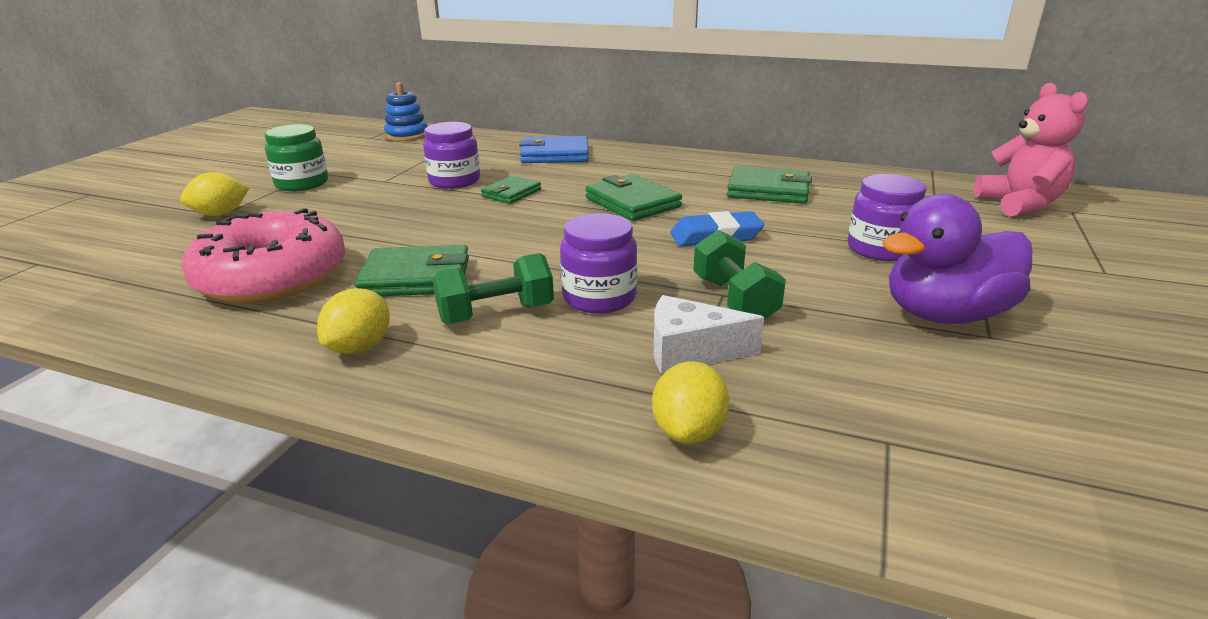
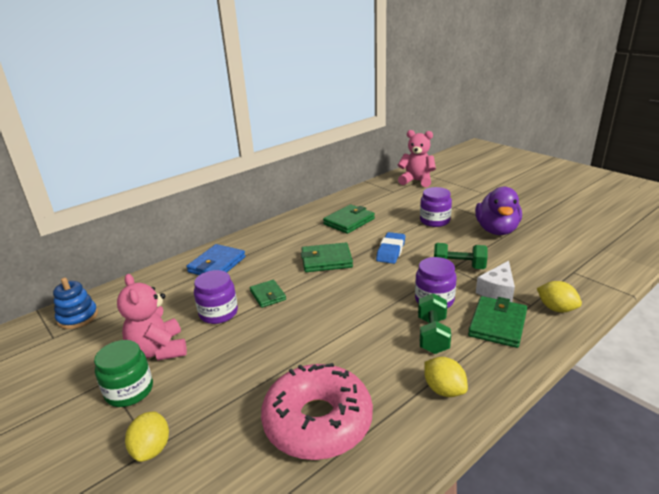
camera: 60 degrees left, 0 degrees up
green wallet [355,245,469,296] -> green wallet moved to [468,296,527,348]
none -> pink teddy bear [117,274,187,361]

